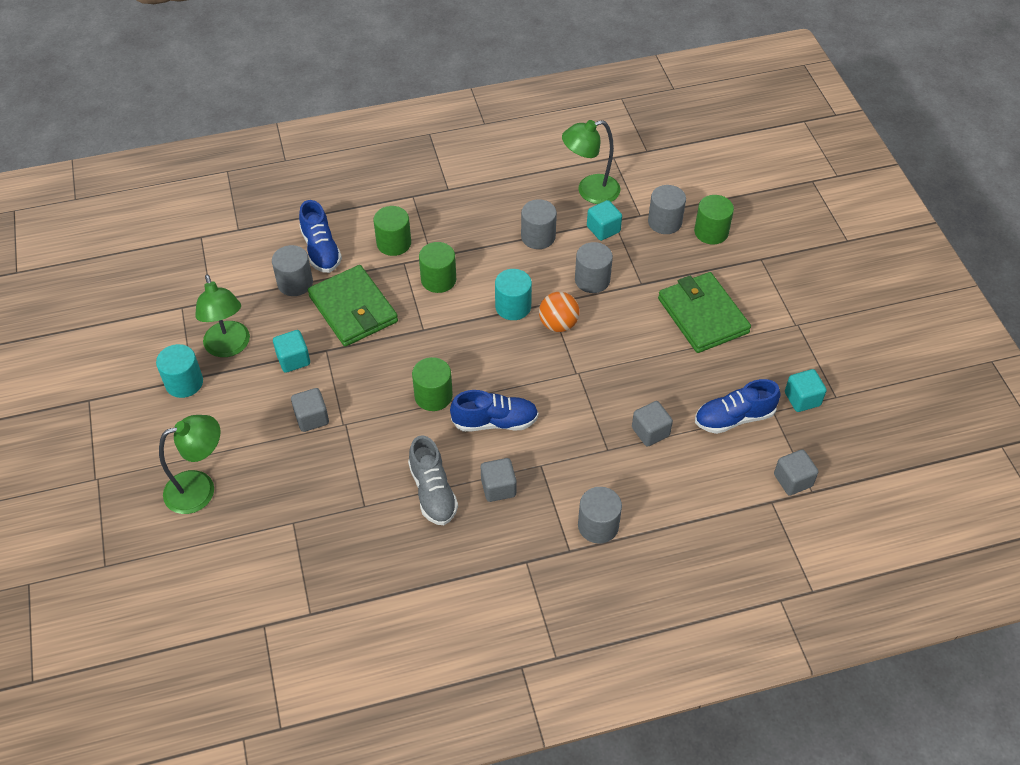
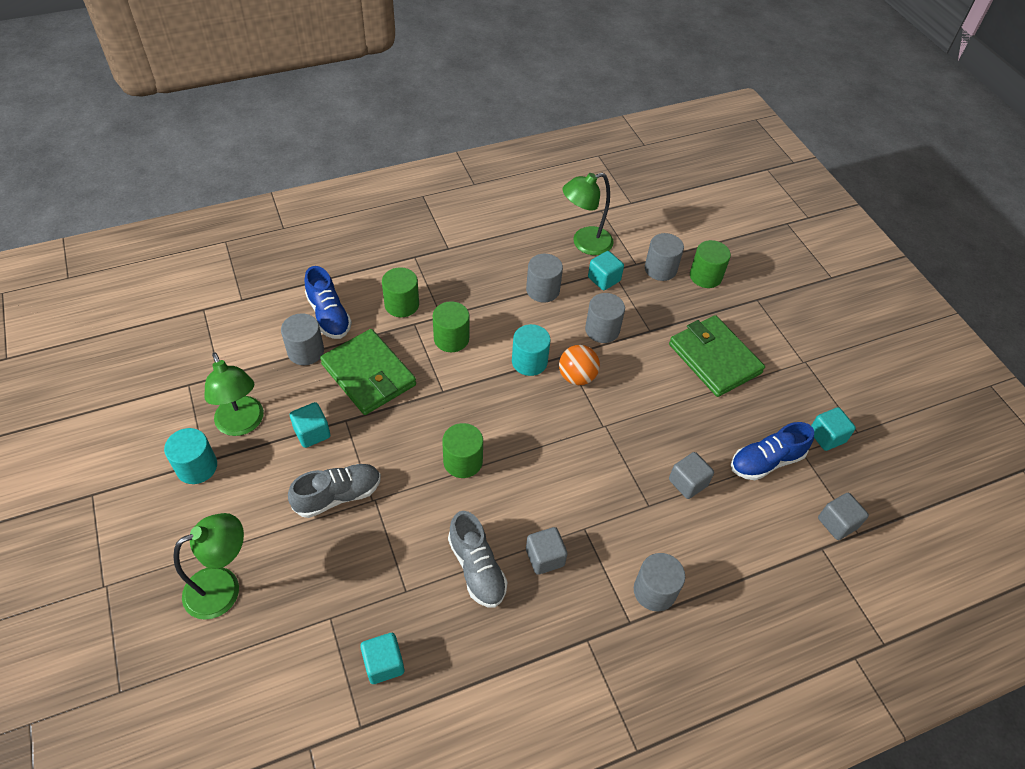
camera: 10 degrees left, 0 degrees up
grey cube [291,388,329,432] -> grey shoe [288,464,381,518]
blue shoe [450,390,539,432] -> none
none -> turquoise cube [360,633,404,684]

